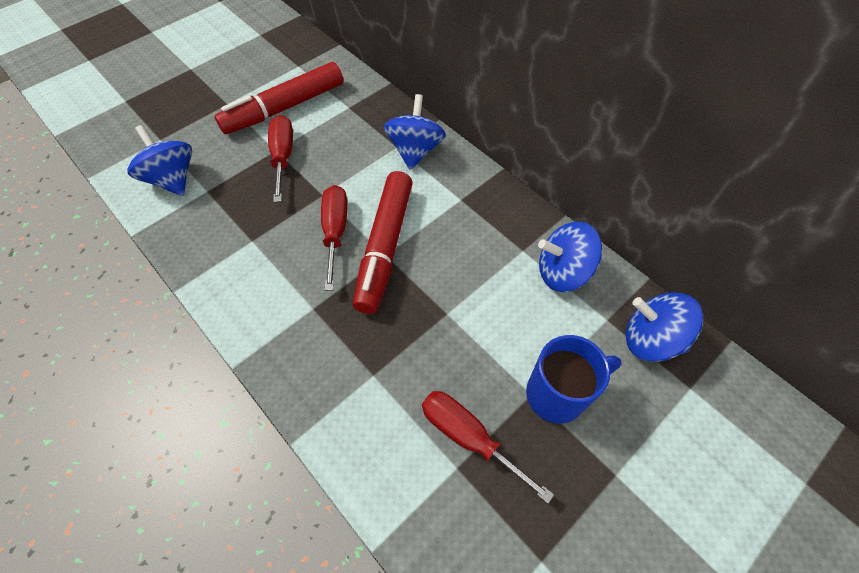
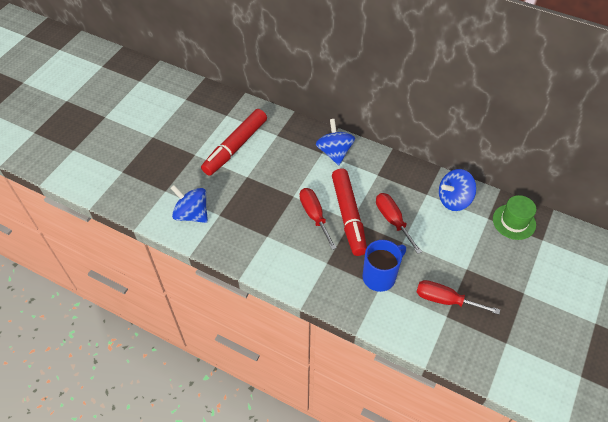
camera: 20 degrees left, 5 degrees down
red screwdriver [268,115,293,202] -> red screwdriver moved to [376,193,422,254]
blue mug [526,335,622,424] -> blue mug moved to [362,240,406,292]
blue spinning top [626,292,703,362] -> green hat [493,195,536,240]

